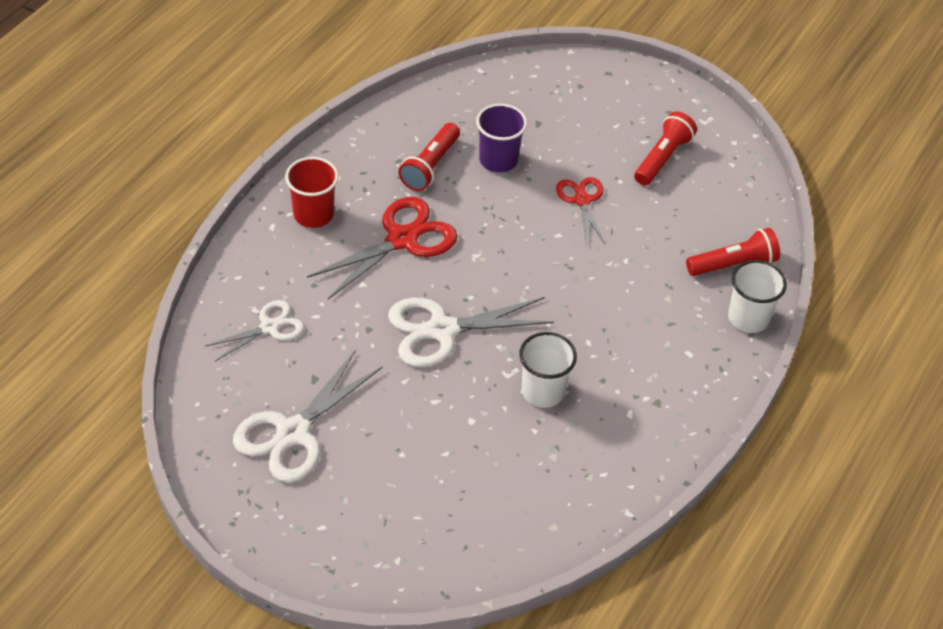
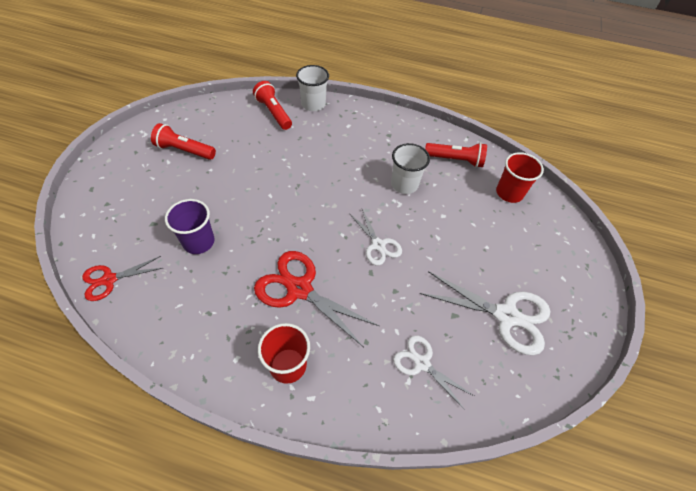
camera: 105 degrees left, 5 degrees up
white scissors [388,297,554,367] -> white scissors [349,209,402,265], size x0.60
red flashlight [398,123,460,191] -> red flashlight moved to [425,143,487,168]
red scissors [556,177,606,246] -> red scissors moved to [82,256,163,301]
none -> red cup [496,152,544,203]

